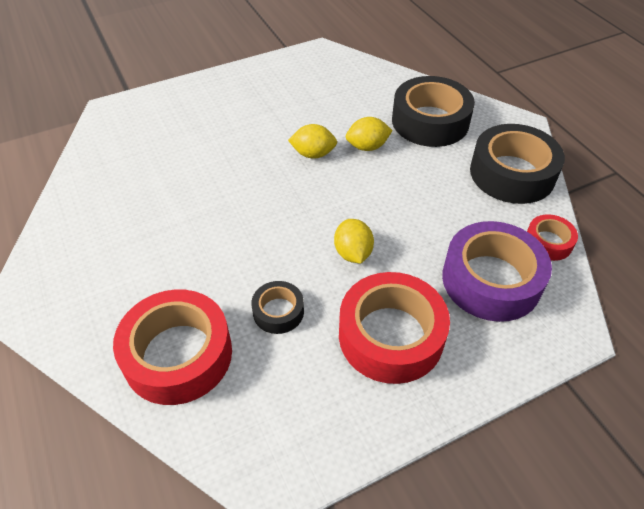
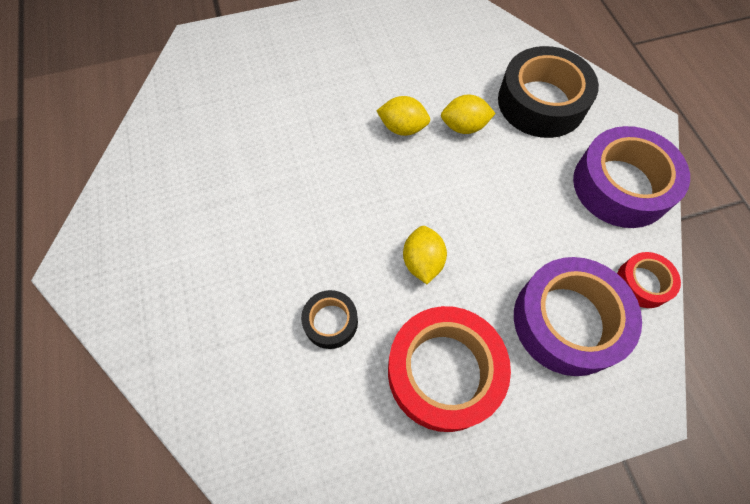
camera: 10 degrees right, 15 degrees up
red tape [113,289,232,405] -> none
black tape [470,124,565,204] -> purple tape [573,126,690,228]

